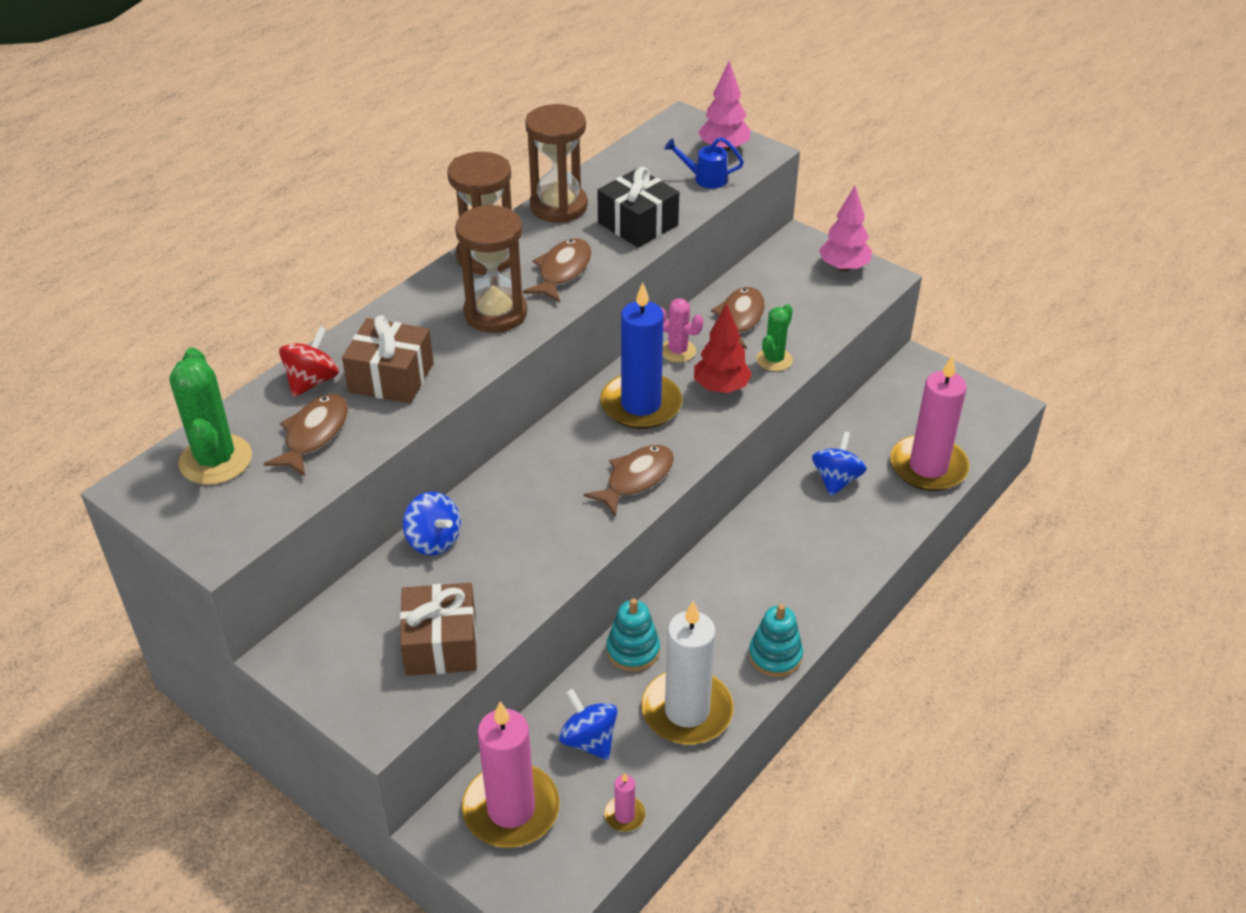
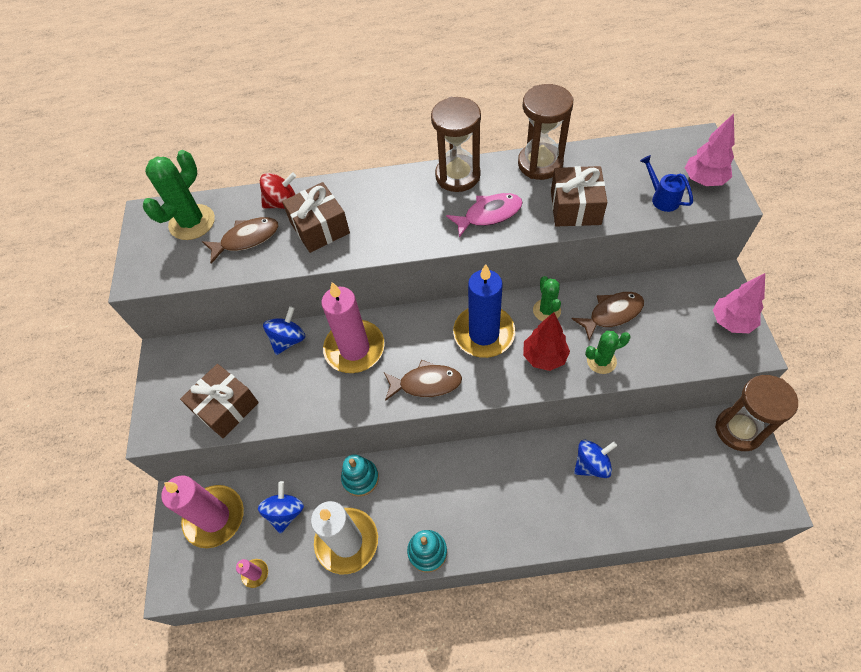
camera: 50 degrees right, 15 degrees up
blue spinning top [403,492,461,555] -> blue spinning top turned 150 degrees counterclockwise [263,306,305,355]
brown hourglass [455,204,527,333] -> brown hourglass moved to [715,375,798,451]
brown fish [523,238,591,302] -> pink fish [446,193,523,238]
black gift [597,167,679,248] -> brown gift [551,166,608,227]
pink cactus [660,298,703,362] -> green cactus [533,276,561,321]
pink candle [890,355,969,491] -> pink candle moved to [321,282,385,373]

